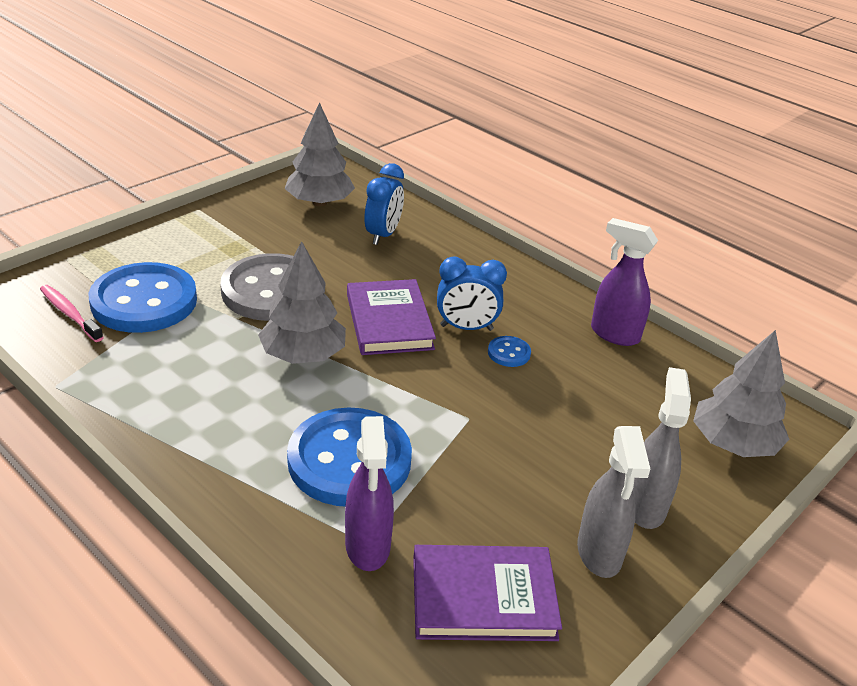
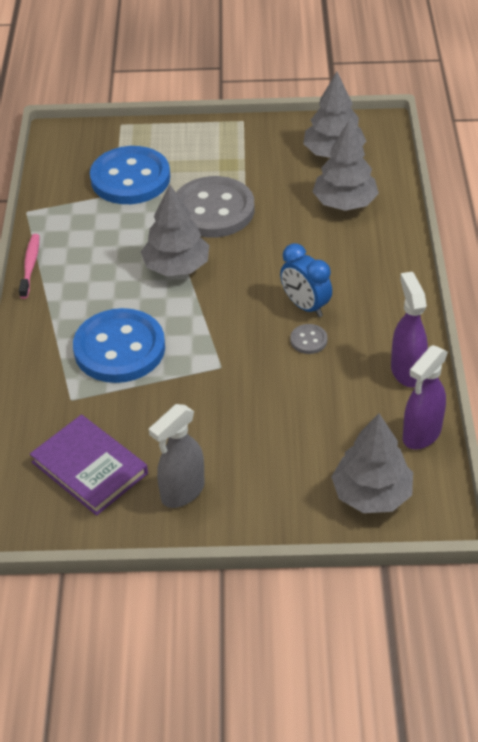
camera: 50 degrees right, 10 degrees up
pink toothbrush [40,285,104,342] -> pink toothbrush moved to [19,234,39,299]
purple spray bottle [345,416,394,571] -> purple spray bottle moved to [403,345,448,450]
purple book [347,279,436,355] -> none
blue clock [365,163,404,245] -> grey tree [312,121,379,211]
blue button [488,336,531,367] -> grey button [290,324,328,354]
grey spray bottle [633,367,691,529] -> none

